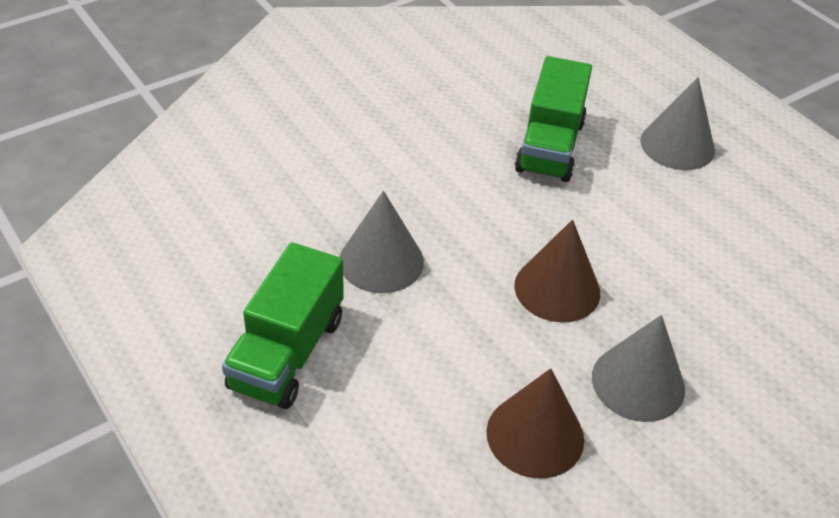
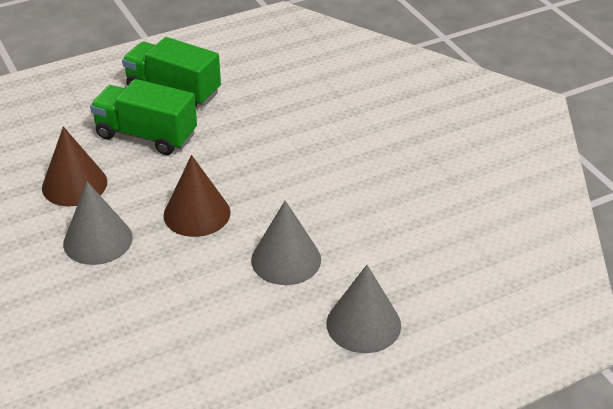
camera: 100 degrees right, 5 degrees down
grey cone [340,191,424,293] -> grey cone moved to [251,200,321,285]
green truck [515,56,592,182] -> green truck moved to [90,79,197,155]

